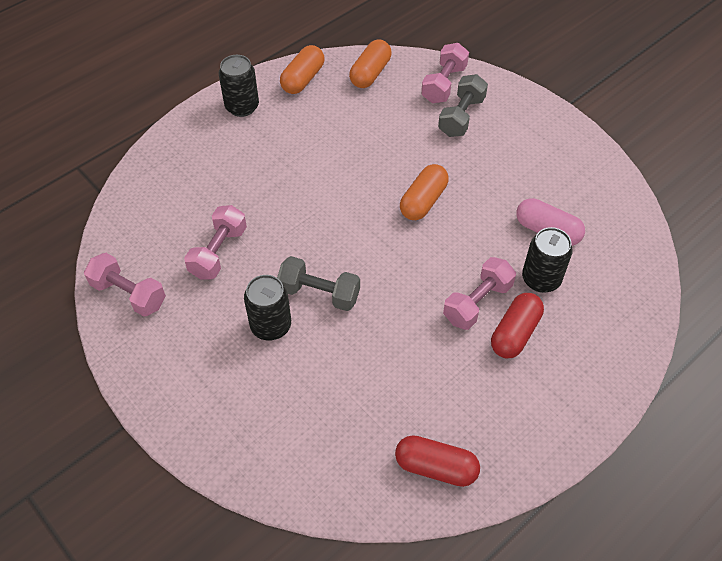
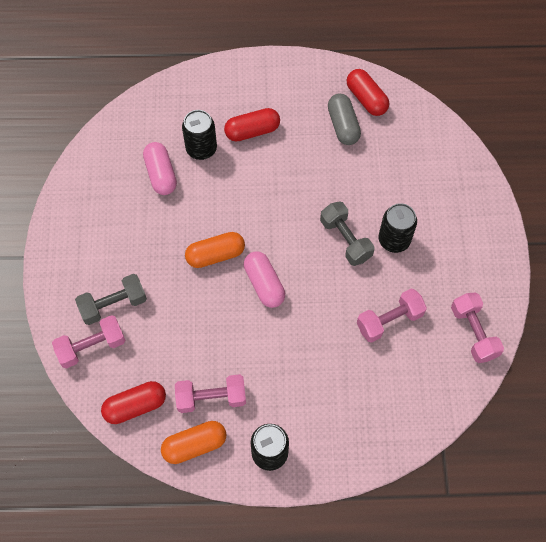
camera: 140 degrees left, 10 degrees up
orange capsule [349,39,392,88] -> red capsule [101,381,166,424]
pink dumbbell [443,257,516,330] -> pink dumbbell moved to [175,374,246,413]
none -> pink capsule [244,251,285,308]
none -> grey capsule [328,93,361,145]

